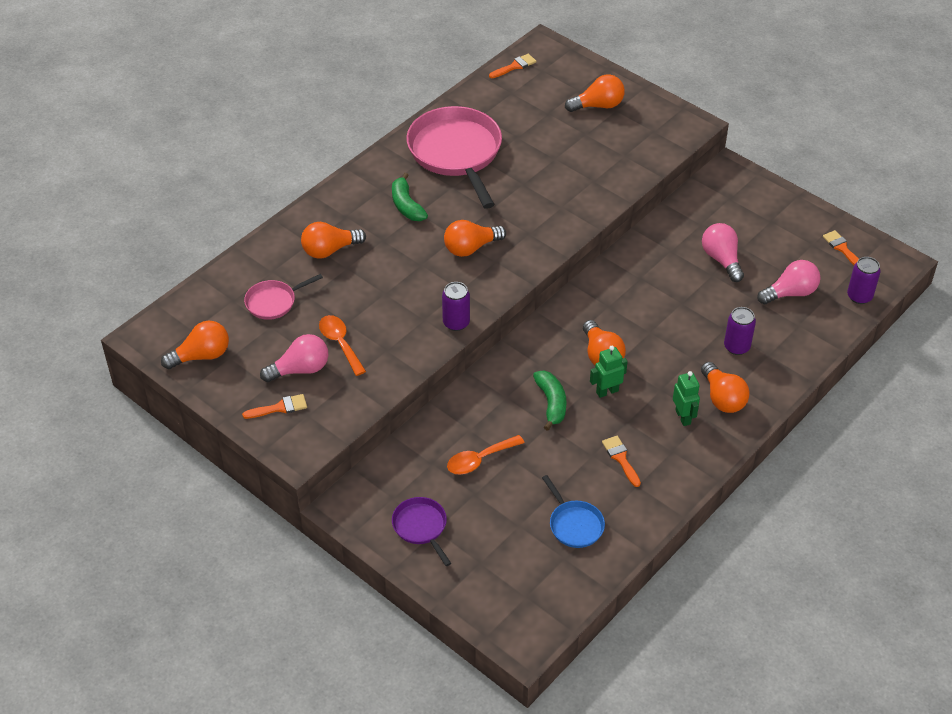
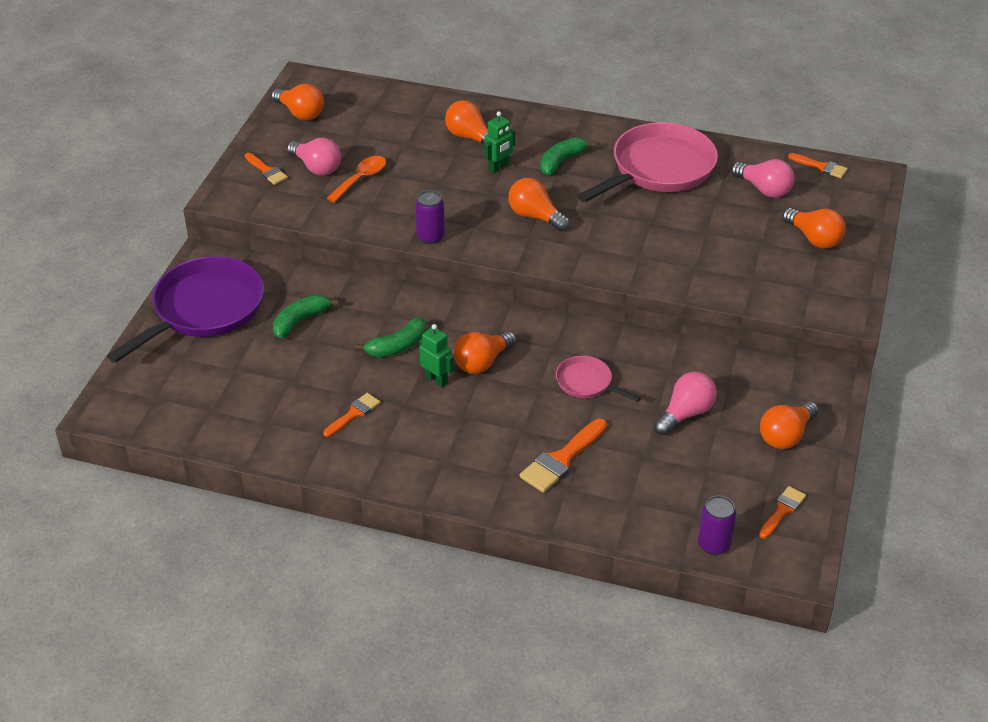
camera: 65 degrees right, 5 degrees down
pink pan [244,274,323,320] -> pink pan moved to [556,356,641,402]
purple pan [392,497,451,566] -> purple pan [107,256,264,363], size x2.08
orange spoon [447,435,524,475] -> green banana [273,295,339,338]
blue pan [542,475,605,548] -> none
green robot [673,371,700,426] -> green robot moved to [484,111,515,173]
orange light bulb [701,362,750,413] -> orange light bulb moved to [760,401,819,449]
purple can [724,307,756,355] -> orange brush [520,419,607,493]
pink light bulb [757,260,820,304] -> pink light bulb moved to [731,159,795,198]

